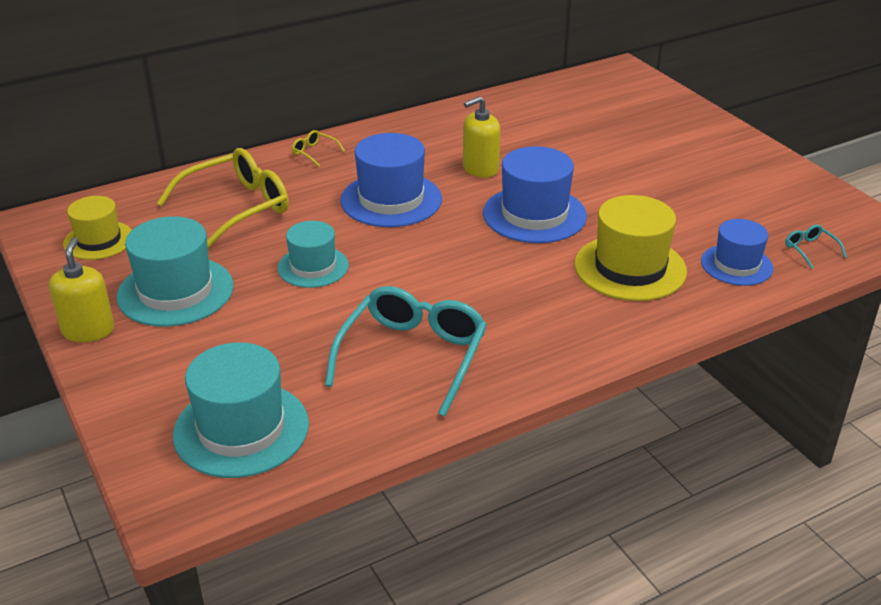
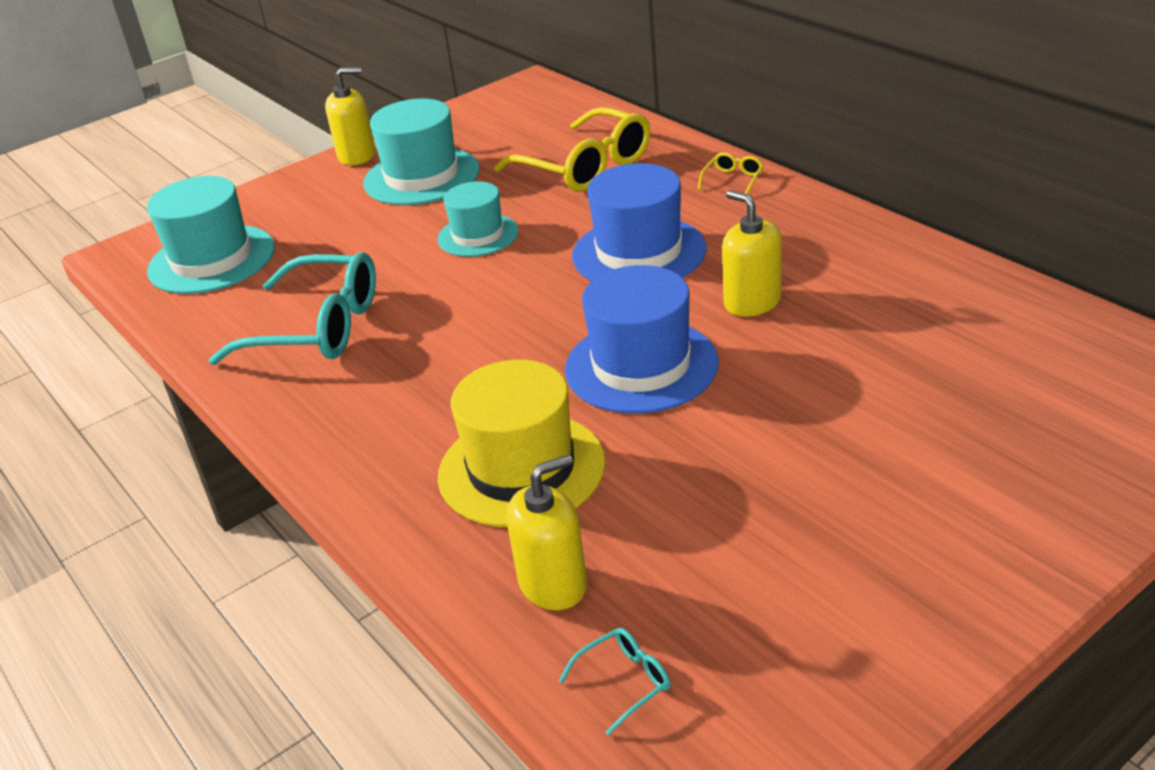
camera: 85 degrees right, 0 degrees up
yellow hat [63,196,132,260] -> none
blue hat [701,219,773,286] -> yellow soap dispenser [506,454,587,610]

